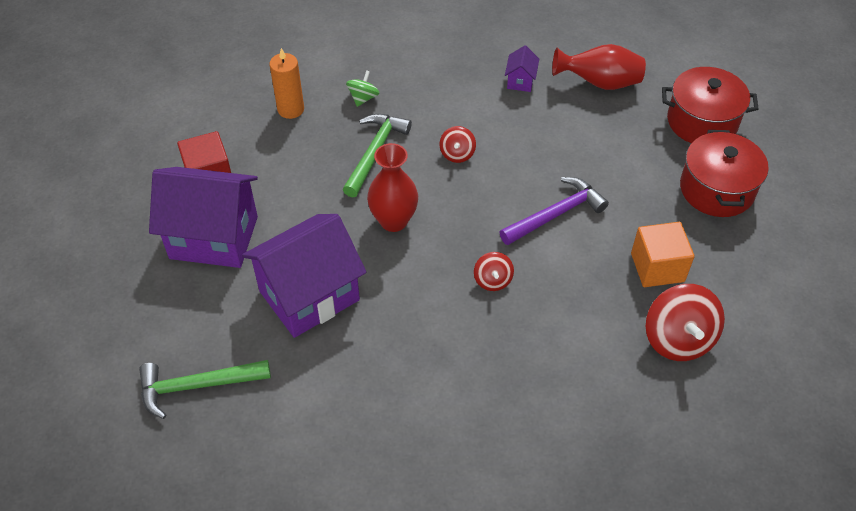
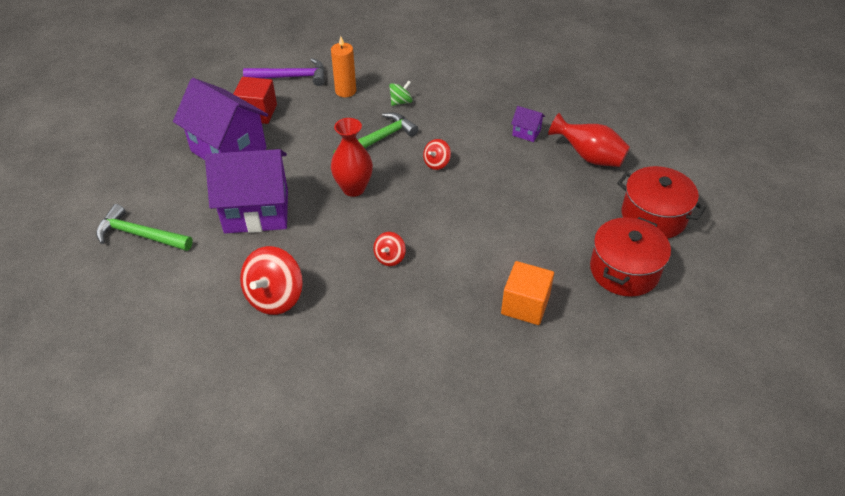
camera: 30 degrees right, 5 degrees down
purple hammer [499,177,609,245] -> purple hammer moved to [243,58,325,86]
purple house [505,45,539,92] -> purple house turned 75 degrees clockwise [511,106,545,142]
red spinning top [646,284,725,361] -> red spinning top moved to [240,246,303,315]

